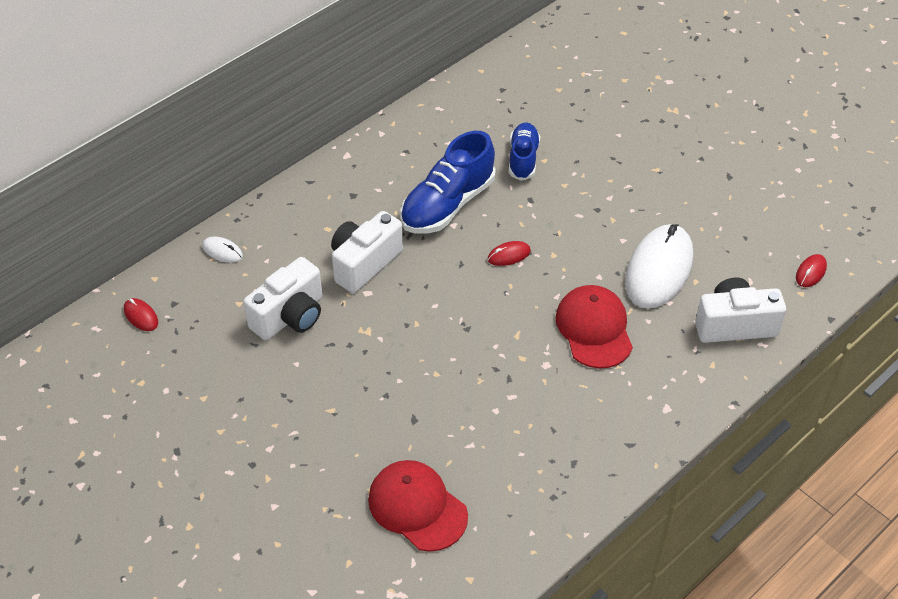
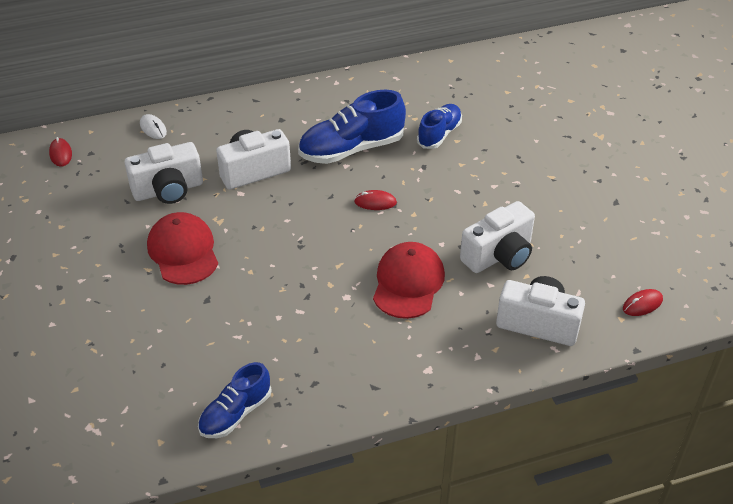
camera: 25 degrees right, 5 degrees down
red cap [368,460,468,552] -> red cap moved to [147,212,218,285]
white mouse [625,224,693,309] -> white camera [460,201,535,273]
none -> blue shoe [198,362,272,438]

